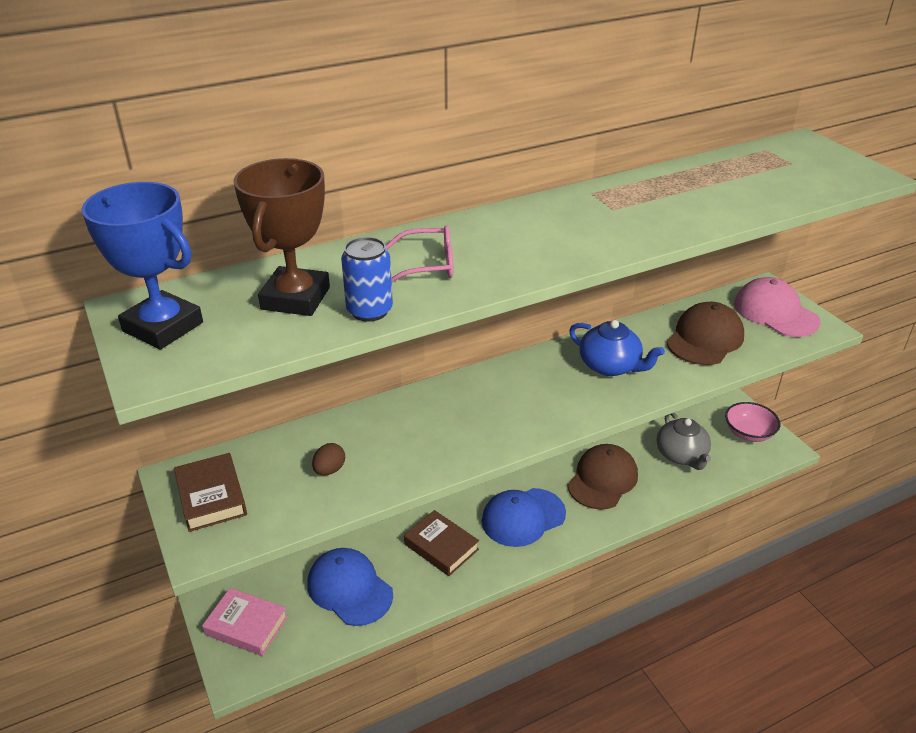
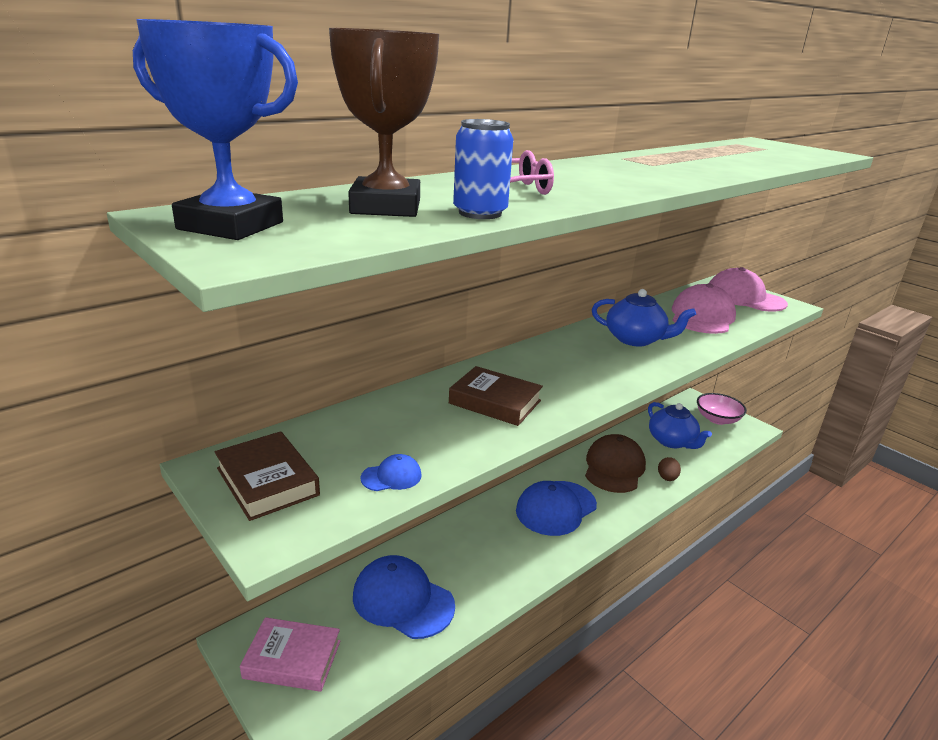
camera: 15 degrees left, 10 degrees down
brown egg [312,443,345,475] -> brown egg moved to [658,457,681,481]
brown book [404,510,479,576] -> brown book moved to [449,366,543,426]
grey teapot [657,412,711,470] -> blue teapot [648,402,712,449]
brown cap [666,302,744,365] -> pink cap [672,284,736,334]
none -> blue cap [360,454,422,491]

